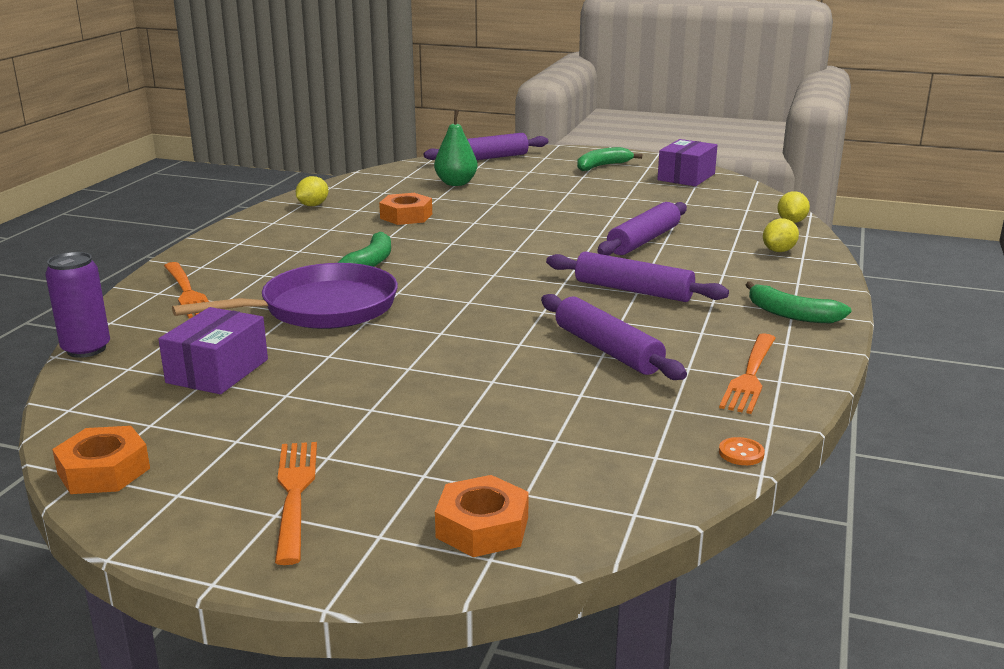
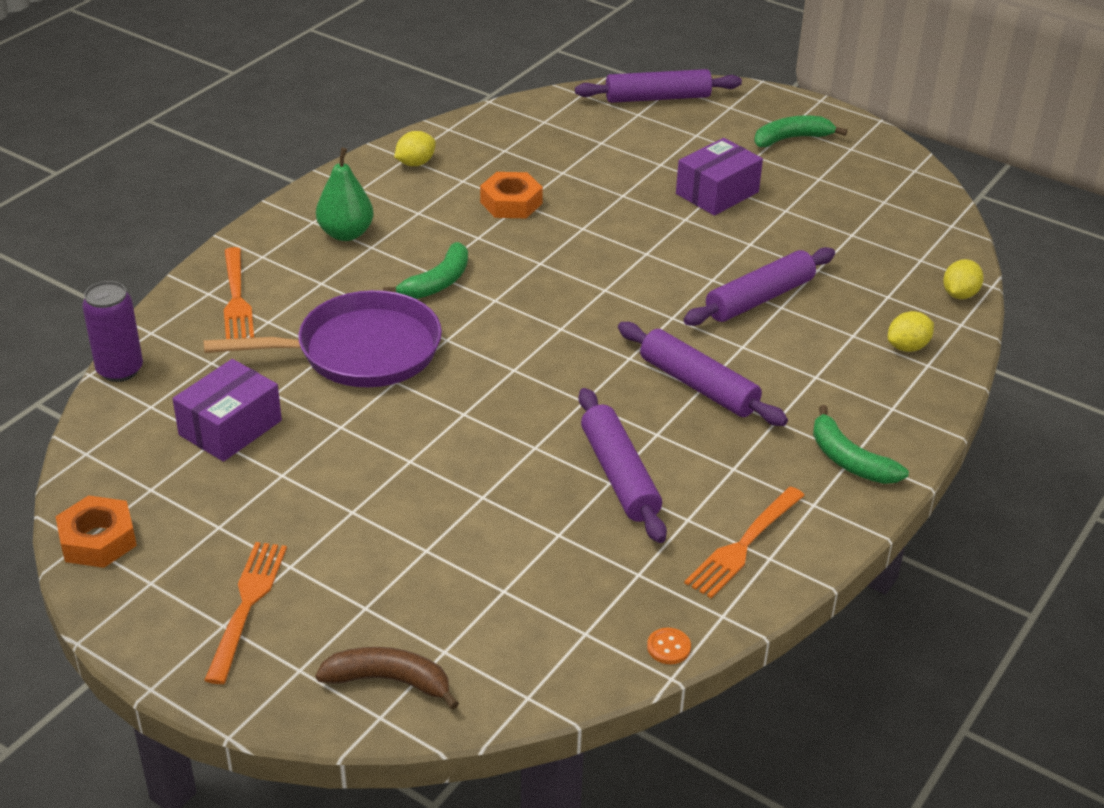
camera: 15 degrees right, 15 degrees up
green pear [434,110,478,186] -> green pear moved to [316,148,374,241]
orange nut [435,475,529,557] -> brown banana [316,647,459,710]
purple box [657,139,718,186] -> purple box moved to [676,138,763,216]

